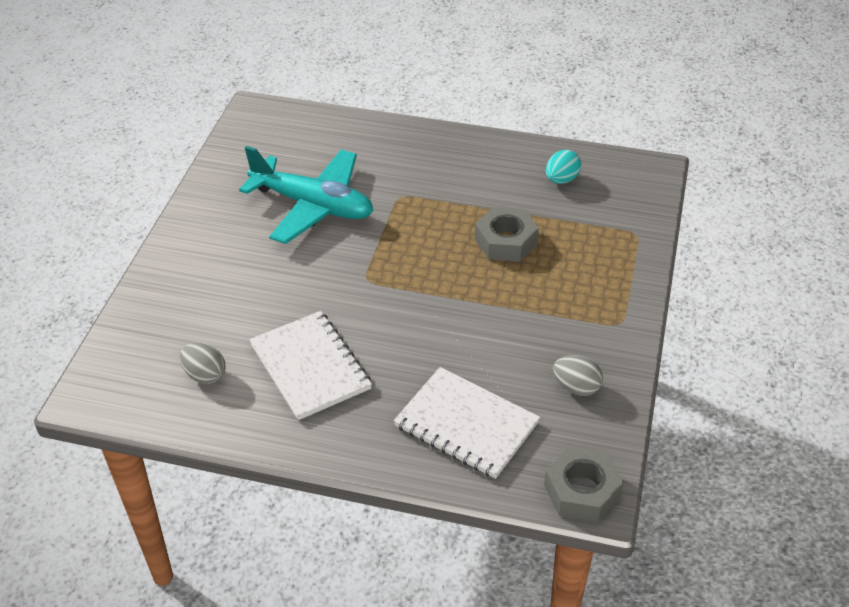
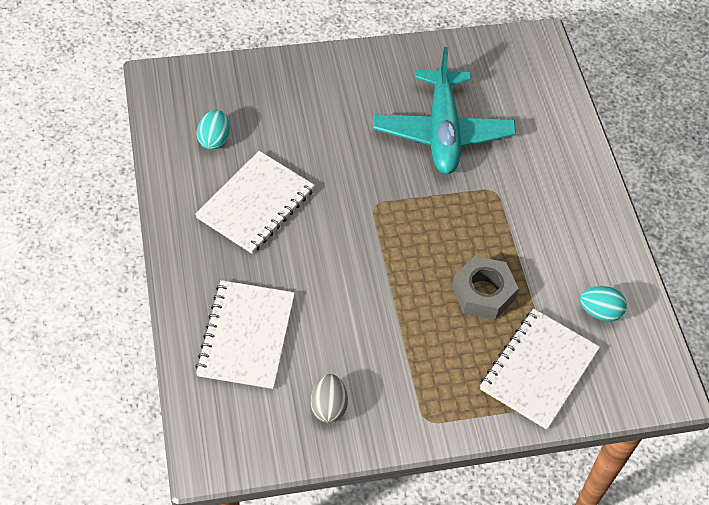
camera: 60 degrees right, 10 degrees up
grey egg [180,343,225,384] -> turquoise egg [197,110,230,150]
grey nut [544,447,624,522] -> none
none -> white notebook [480,309,600,429]

